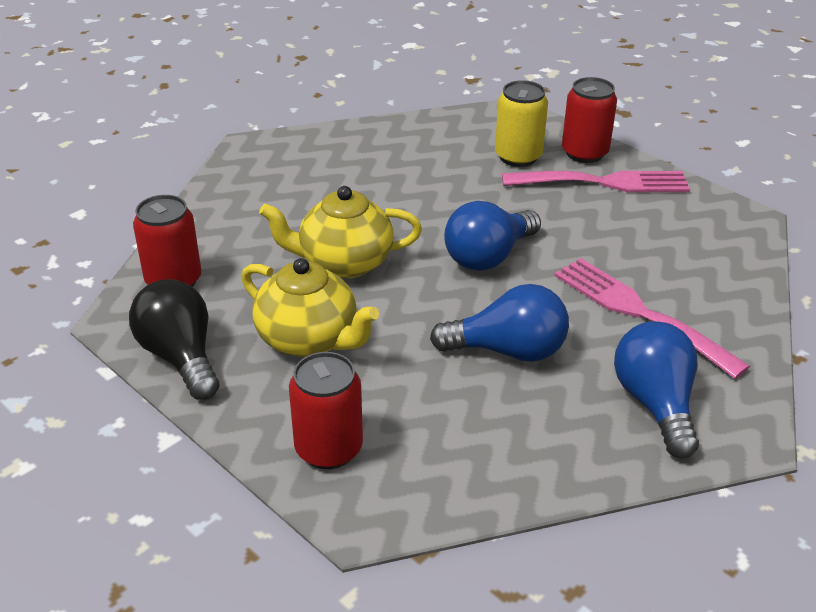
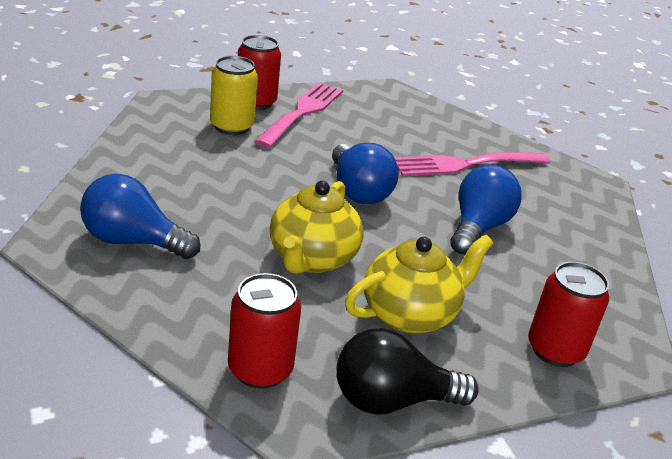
camera: 70 degrees left, 5 degrees down
blue light bulb [614,321,699,458] -> blue light bulb moved to [80,174,201,259]

